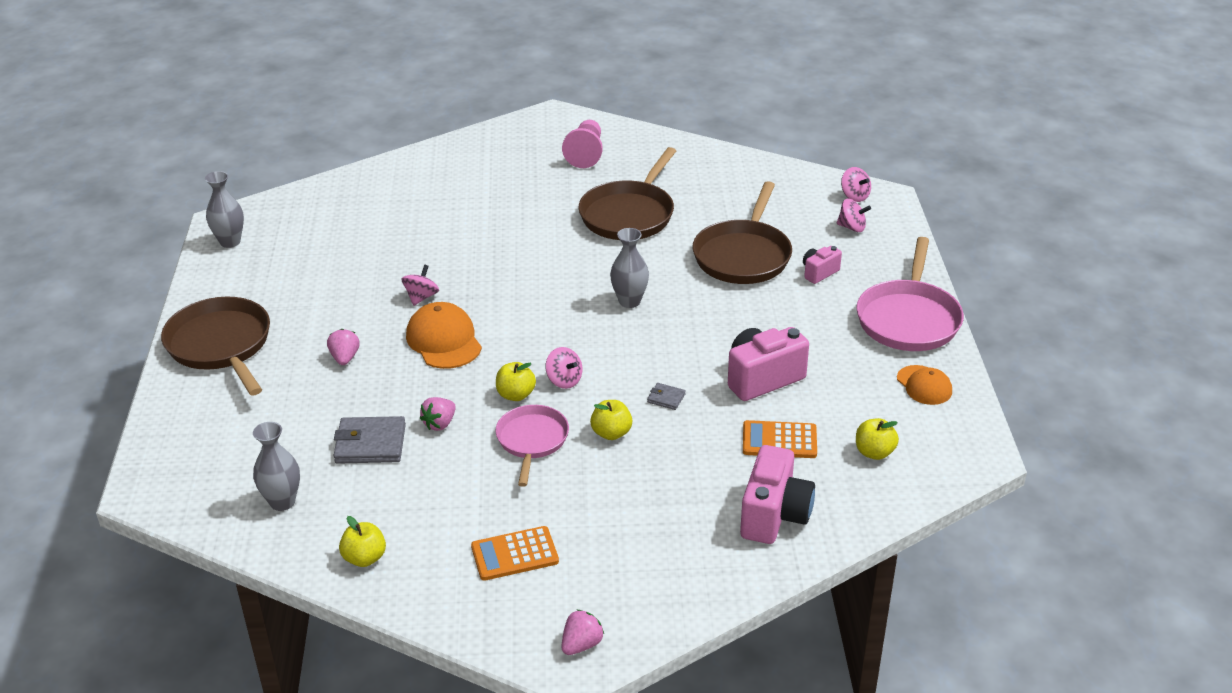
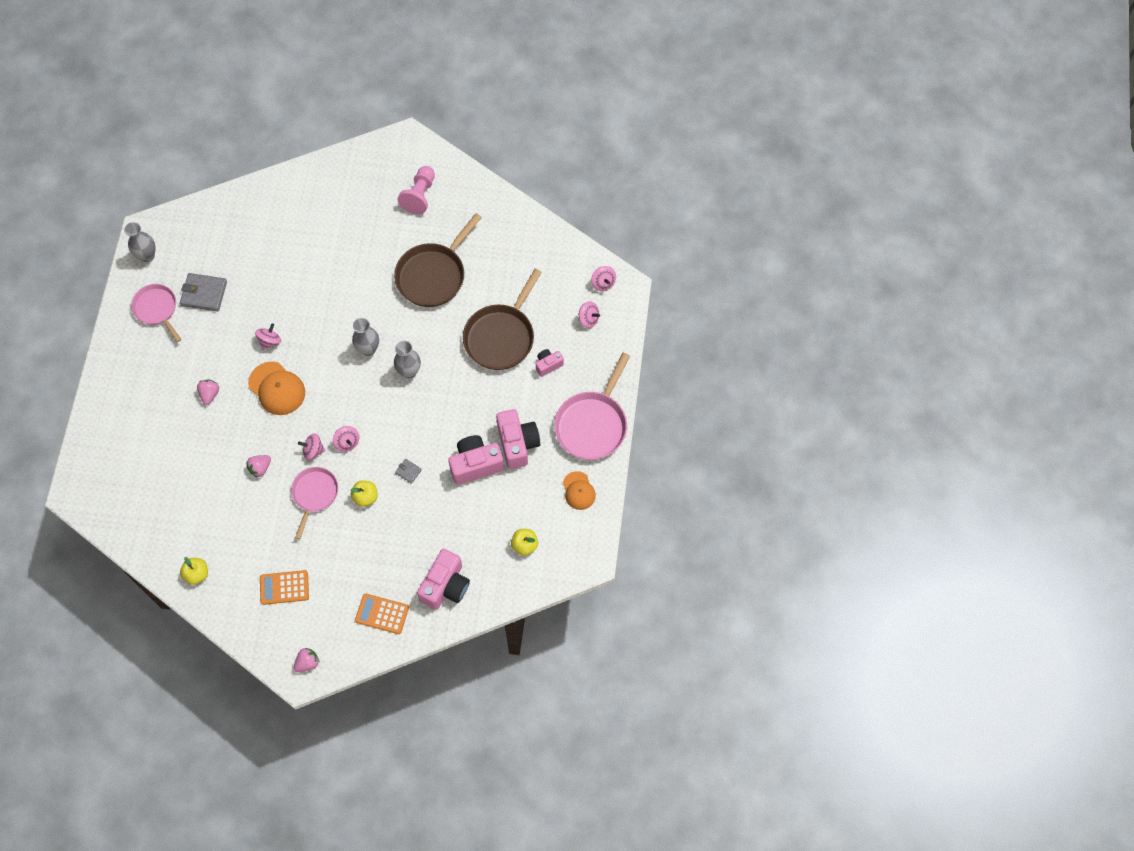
camera: 10 degrees right, 30 degrees up
brown pan [161,297,270,395] -> none
grey vase [253,422,300,511] -> grey vase moved to [352,318,379,356]
grey wallet [333,416,406,464] -> grey wallet moved to [180,273,227,312]
orange cap [406,302,482,369] -> orange cap turned 150 degrees clockwise [248,361,305,415]
yellow apple [496,362,536,401] -> pink spinning top [298,433,325,460]
orange calculator [743,420,817,458] -> orange calculator moved to [355,593,409,634]
none -> pink pan [131,284,181,342]
none -> pink camera [496,409,540,469]

